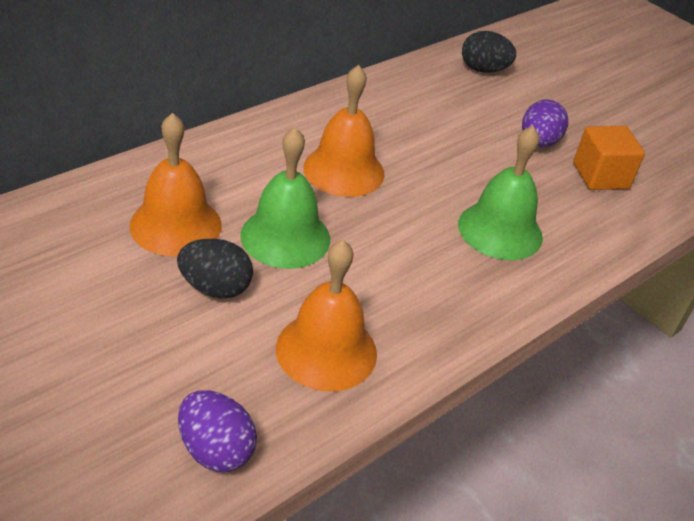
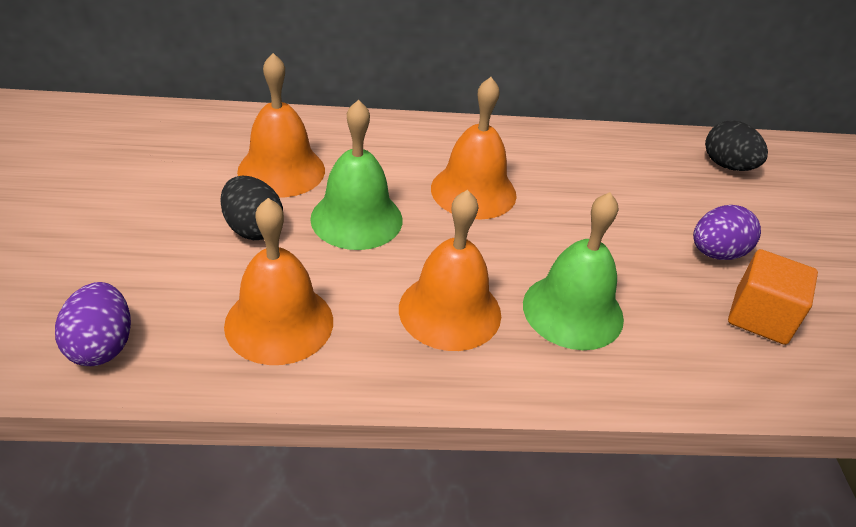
camera: 40 degrees right, 0 degrees up
none -> orange bell [399,190,501,351]

